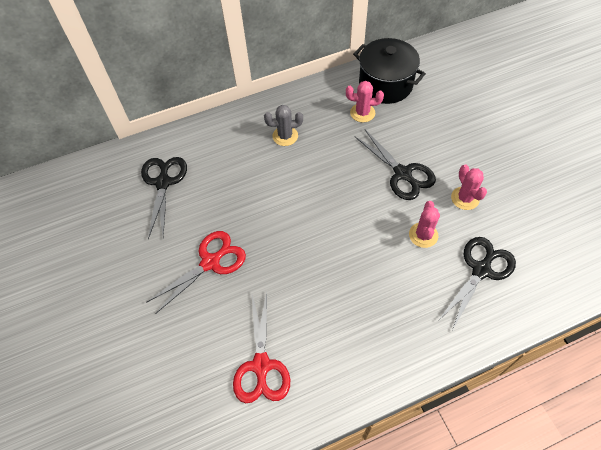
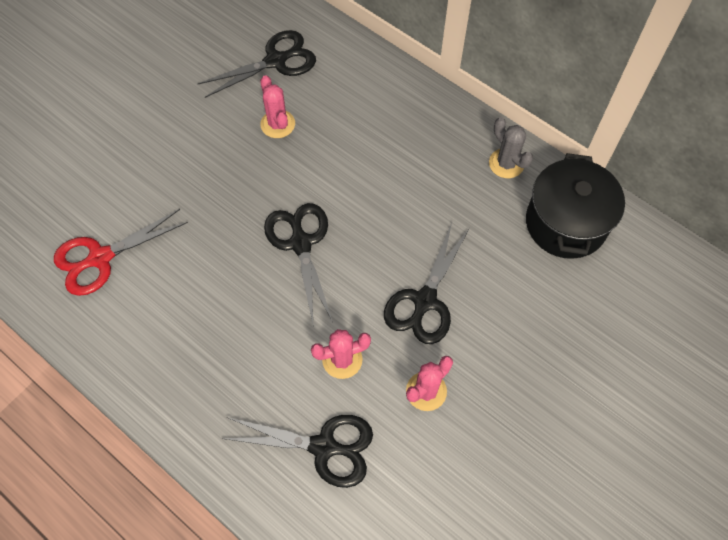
camera: 60 degrees right, 5 degrees up
red scissors [146,231,246,314] -> none
grey cactus [264,105,303,146] -> grey cactus moved to [489,117,533,178]
pink cactus [346,81,384,122] -> pink cactus moved to [260,75,295,138]
none -> black scissors [264,203,333,323]

